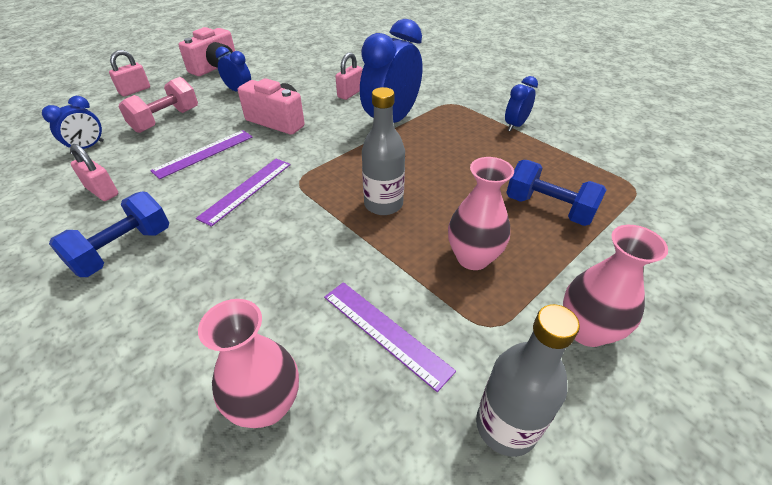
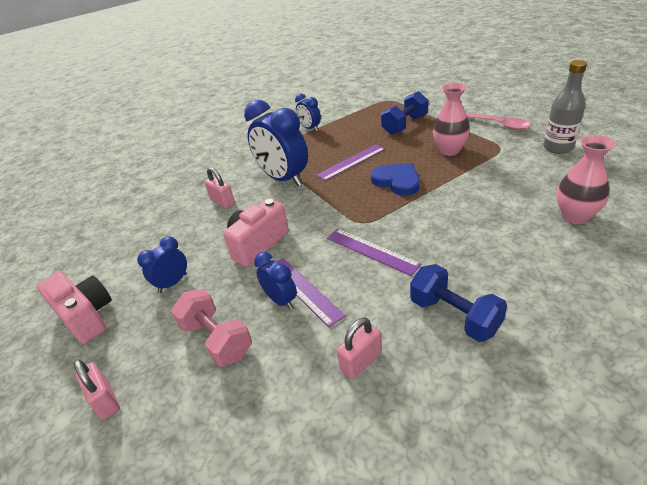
camera: 75 degrees left, 5 degrees down
blue clock [42,96,104,154] -> blue clock moved to [254,252,297,309]
purple ruler [324,282,456,392] -> purple ruler moved to [316,144,385,181]
grey bottle [362,87,405,215] -> blue heart [371,163,420,196]
pink vase [563,225,668,347] -> pink spoon [466,113,531,130]

